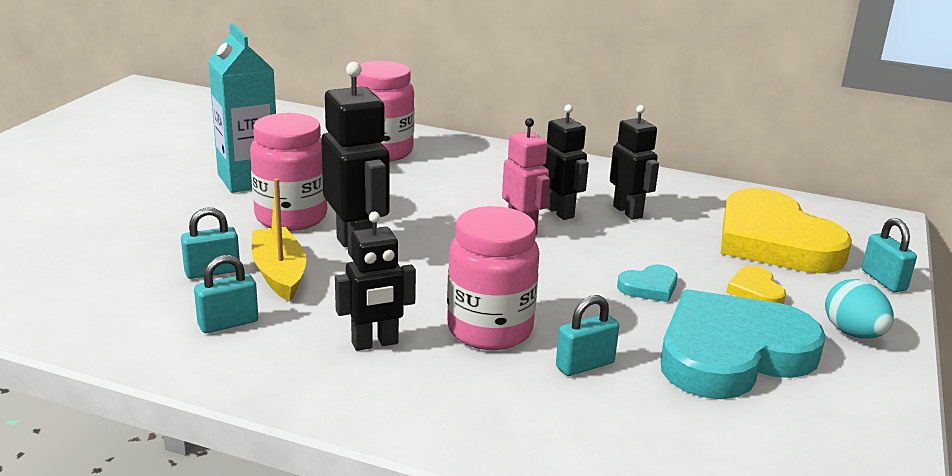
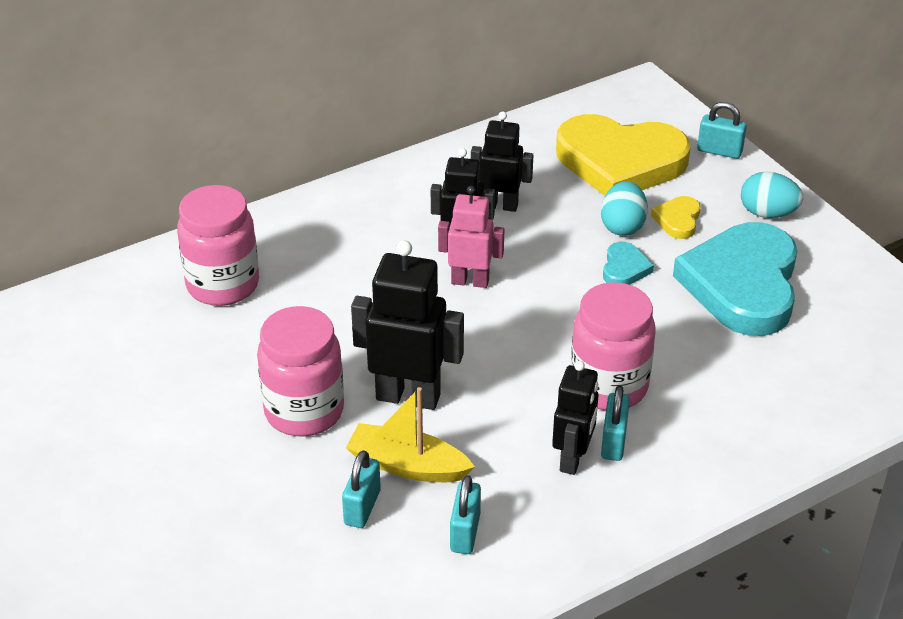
camera: 50 degrees left, 15 degrees up
turquoise carton [208,23,276,193] -> none
turquoise padlock [556,295,619,376] -> turquoise padlock moved to [601,385,630,461]
yellow heart [726,266,786,304] -> yellow heart turned 75 degrees clockwise [651,196,701,239]
none -> turquoise egg [601,181,648,236]

